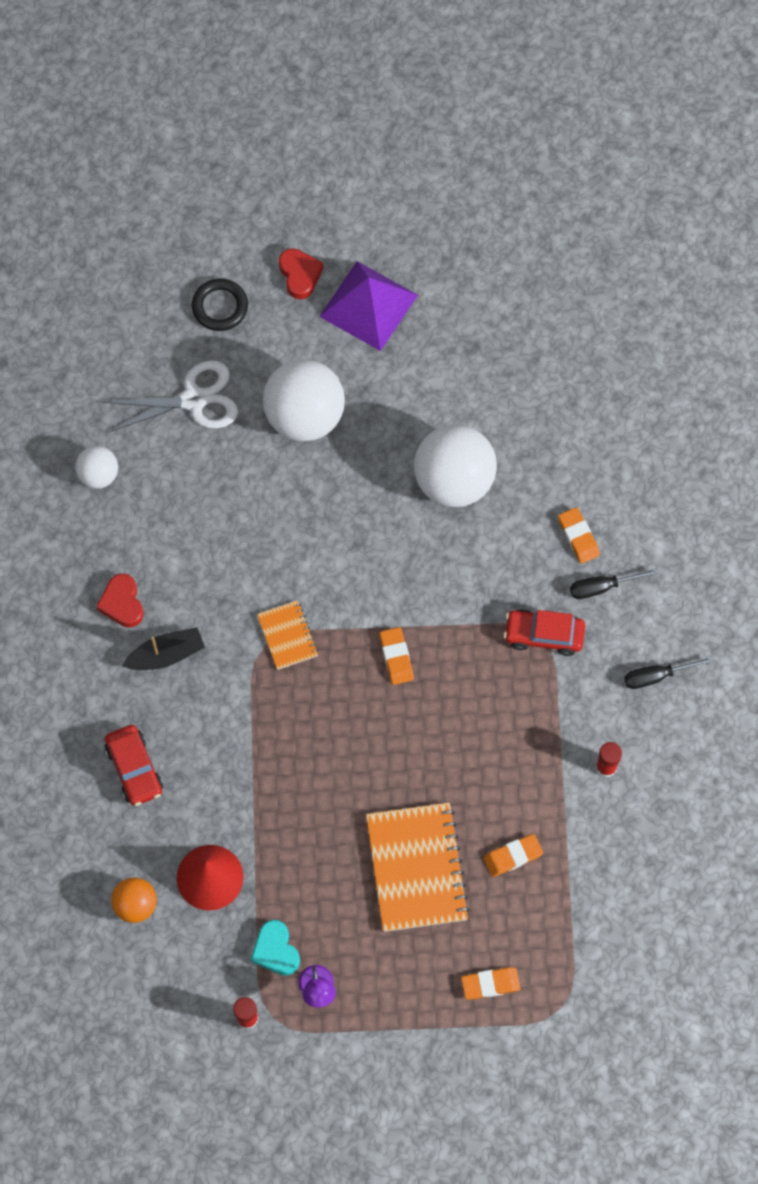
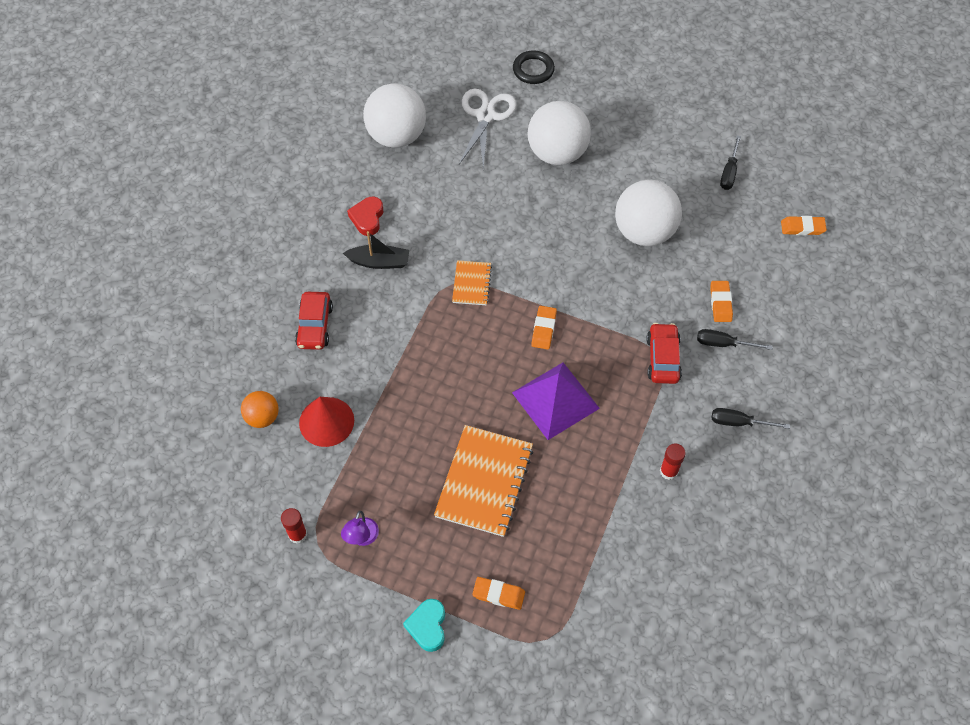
camera: 25 degrees right, 10 degrees down
white ball [75,446,118,489] -> white ball [363,83,426,148], size x1.93
white scissors [101,360,238,432] -> white scissors turned 90 degrees counterclockwise [459,88,516,169]
turquoise heart [251,920,300,976] -> turquoise heart moved to [403,599,445,652]
red heart [279,248,324,299] -> none
purple pyramid [319,261,418,351] -> purple pyramid moved to [512,363,600,440]
orange eraser [483,834,543,877] -> orange eraser moved to [781,216,827,235]
red car [504,609,585,656] -> red car turned 60 degrees clockwise [646,323,682,384]
none -> black screwdriver [720,136,741,190]

